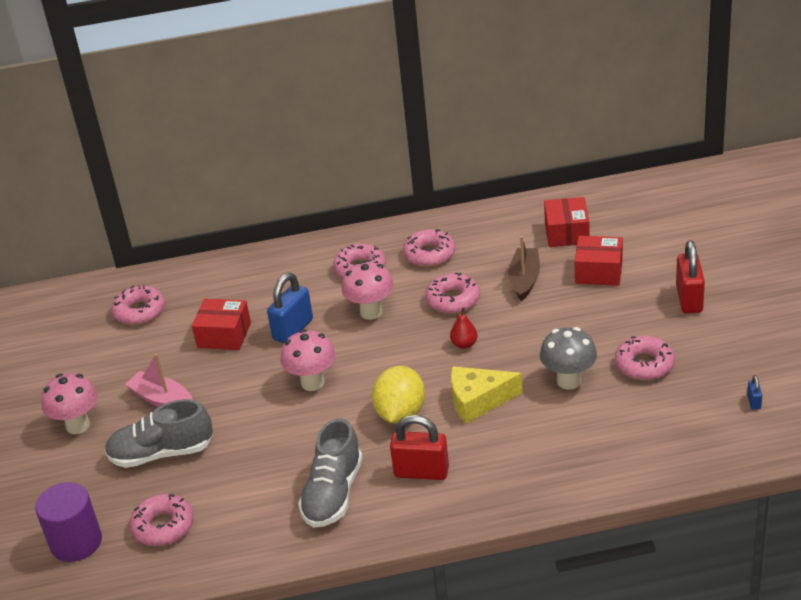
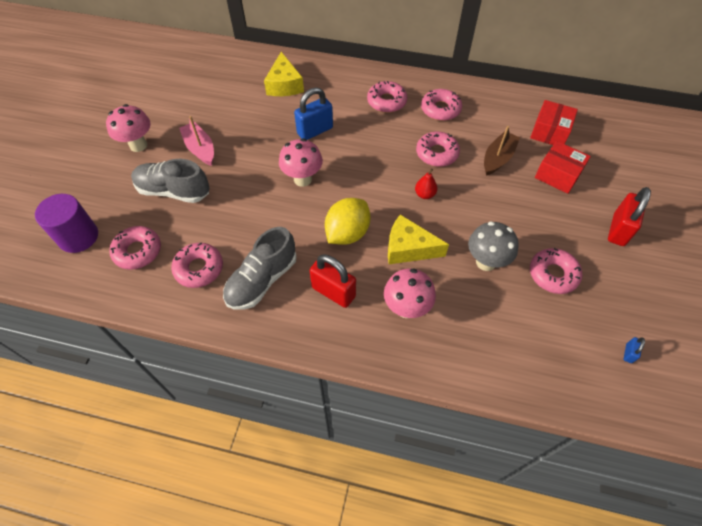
camera: 20 degrees right, 20 degrees up
pink donut [111,285,165,325] -> pink donut moved to [171,243,223,288]
red box [192,299,251,350] -> none
pink mushroom [342,261,394,320] -> pink mushroom moved to [384,268,436,319]
none -> yellow cheese [264,52,304,96]

